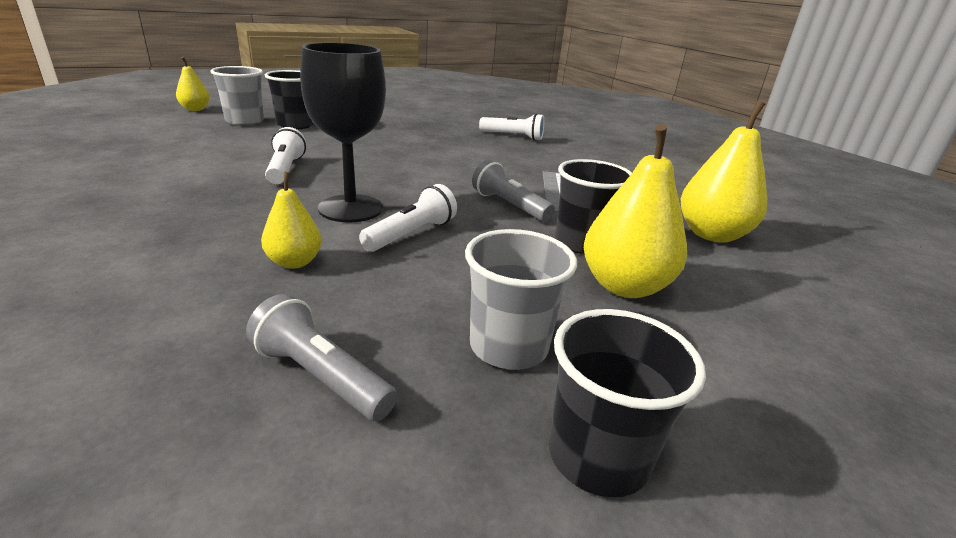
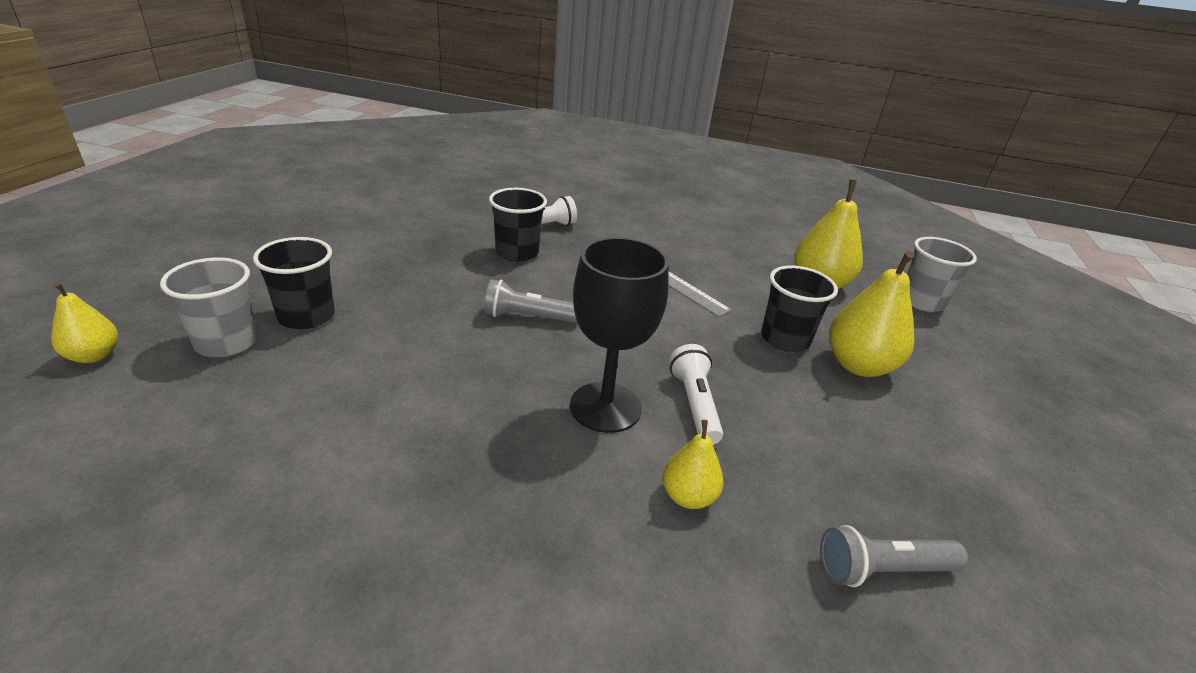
camera: 45 degrees left, 5 degrees up
white flashlight [265,127,306,184] -> none
grey cup [465,229,577,370] -> grey cup moved to [907,237,977,312]
grey flashlight [472,160,555,222] -> grey flashlight moved to [484,279,577,323]
black cup [549,309,706,497] -> black cup moved to [489,188,547,262]

